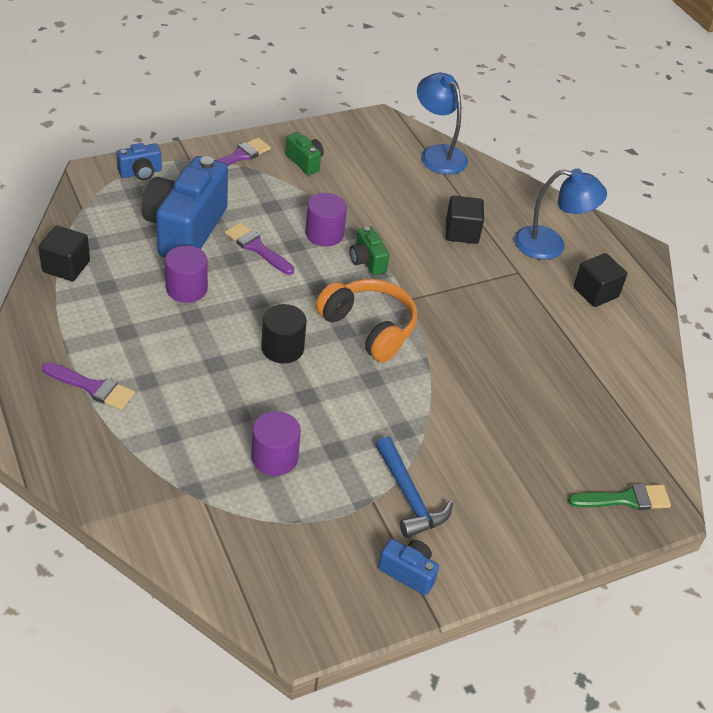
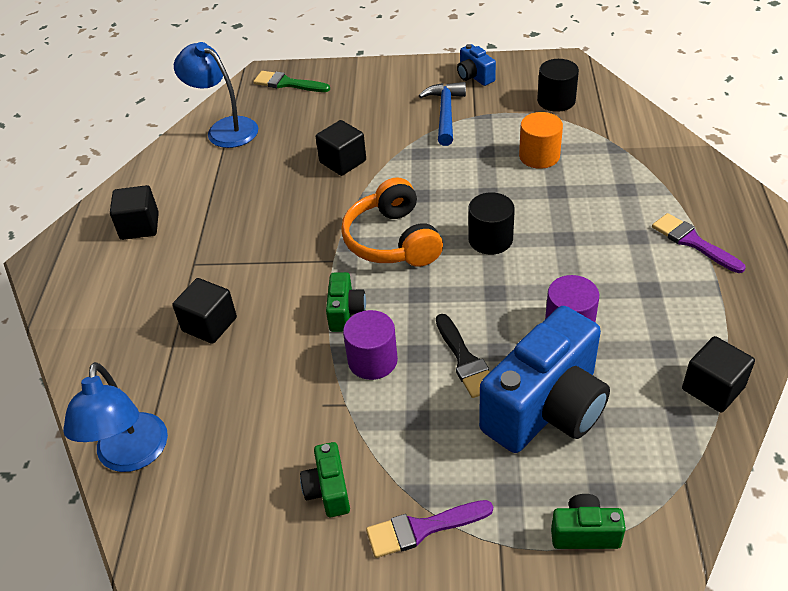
camera: 145 degrees left, 0 degrees up
blue camera [116,143,162,180] -> green camera [551,494,626,549]
purple brush [225,222,294,275] -> black brush [436,314,490,398]
purple cylinder [251,411,301,476] -> orange cylinder [519,112,563,169]
blue lamp [514,169,607,260] -> blue lamp moved to [174,42,258,148]
none -> black cube [316,120,366,176]
none -> black cylinder [537,59,579,112]

